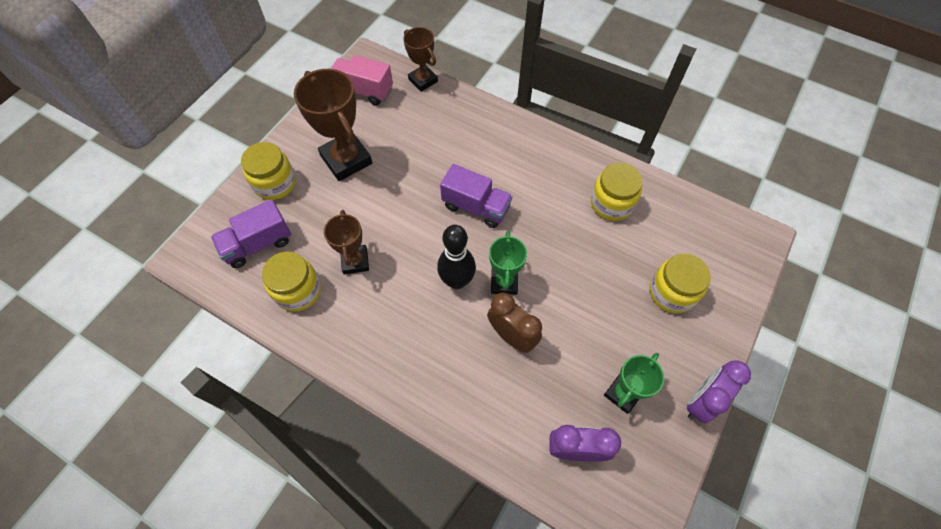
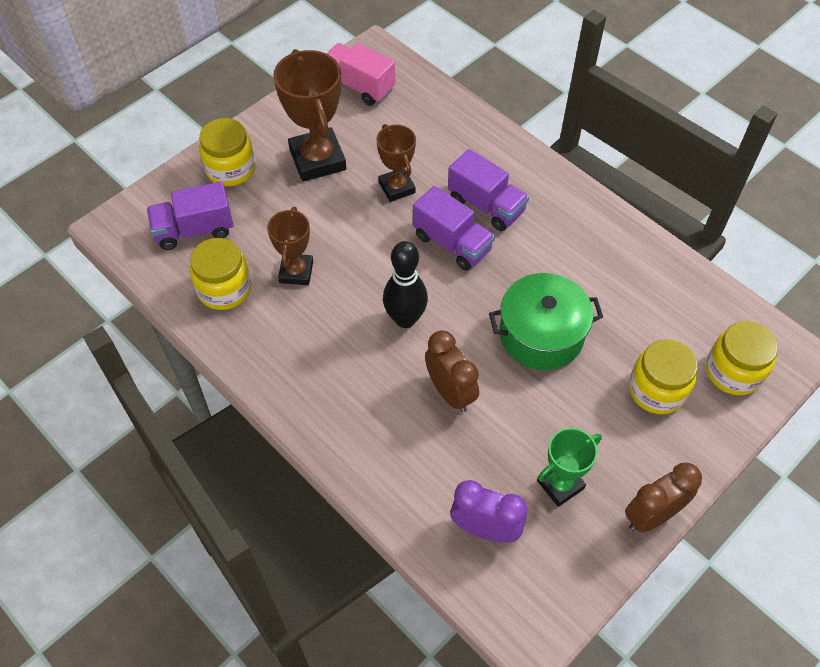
camera: 15 degrees right, 5 degrees down
brown trophy [403,27,438,92] -> brown trophy moved to [376,124,416,202]
green trophy [489,231,527,295] -> none
yellow jar [591,162,643,221] -> yellow jar moved to [706,321,778,395]
purple clock [687,360,751,423] -> brown clock [625,463,702,533]
none -> purple truck [448,149,529,231]
none -> green pot [489,273,603,370]

